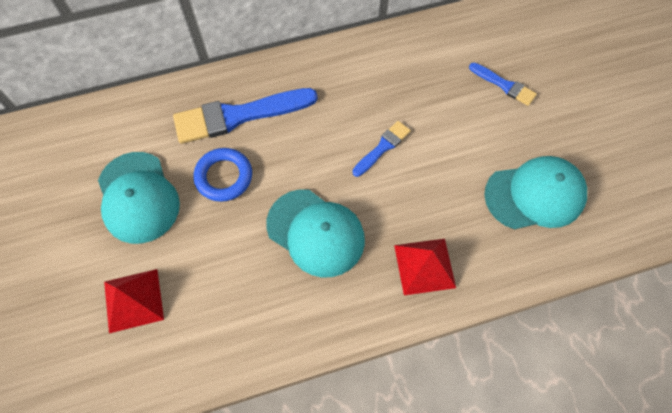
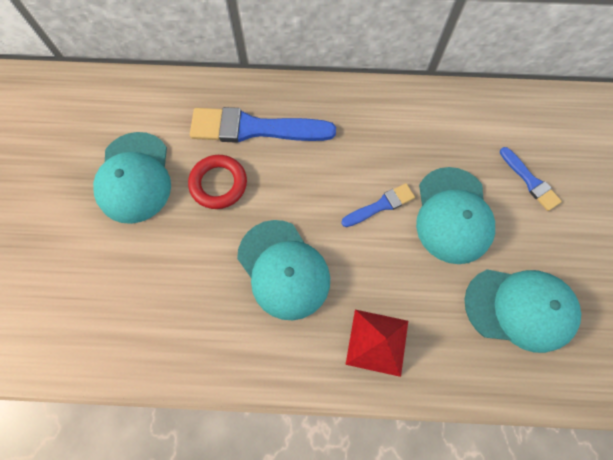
camera: 20 degrees right, 5 degrees up
red pyramid [104,269,164,333] -> none
blue ring [193,148,252,202] -> red ring [188,155,247,209]
none -> turquoise cap [416,167,495,264]

